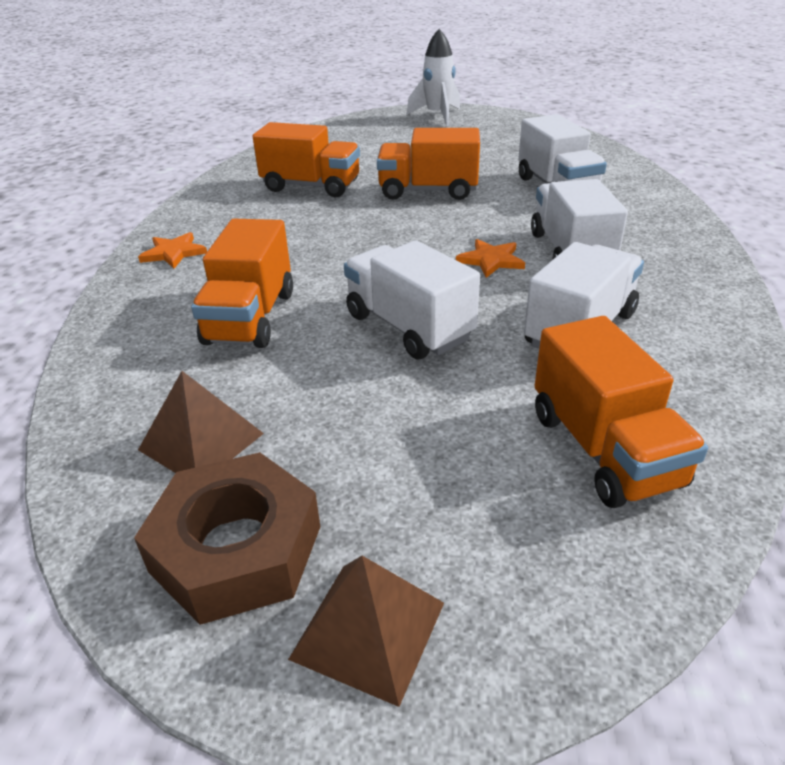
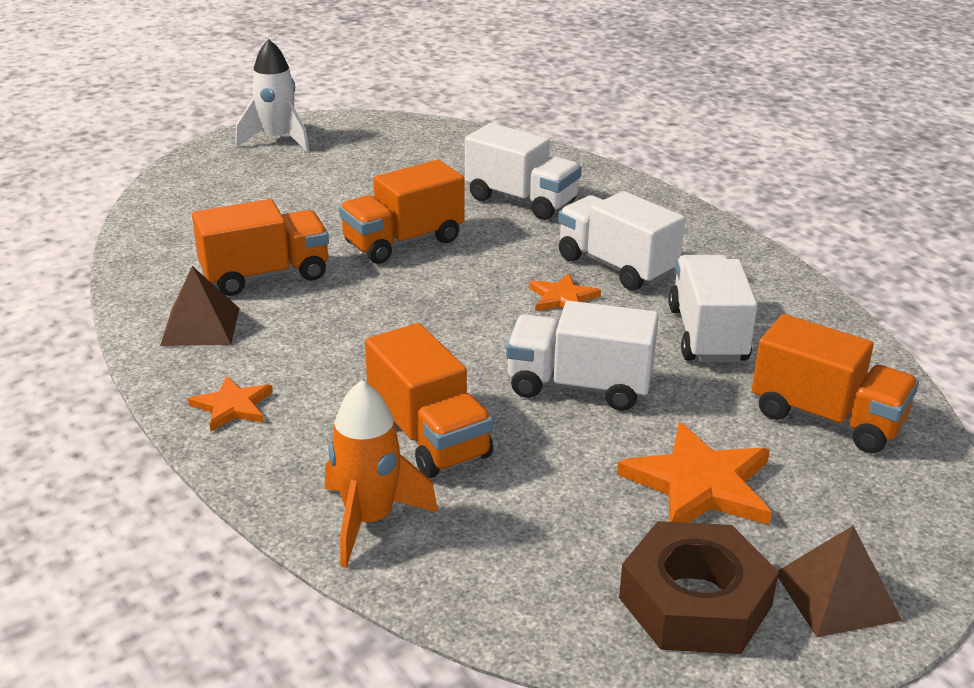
camera: 40 degrees left, 5 degrees down
brown pyramid [138,371,264,473] -> brown pyramid moved to [160,266,239,346]
none -> orange rocket [325,380,438,568]
none -> orange star [617,422,772,525]

